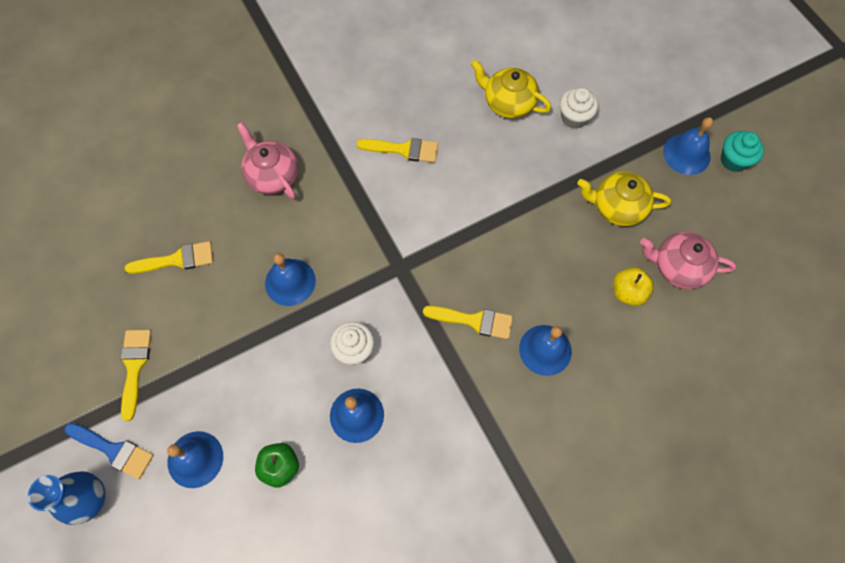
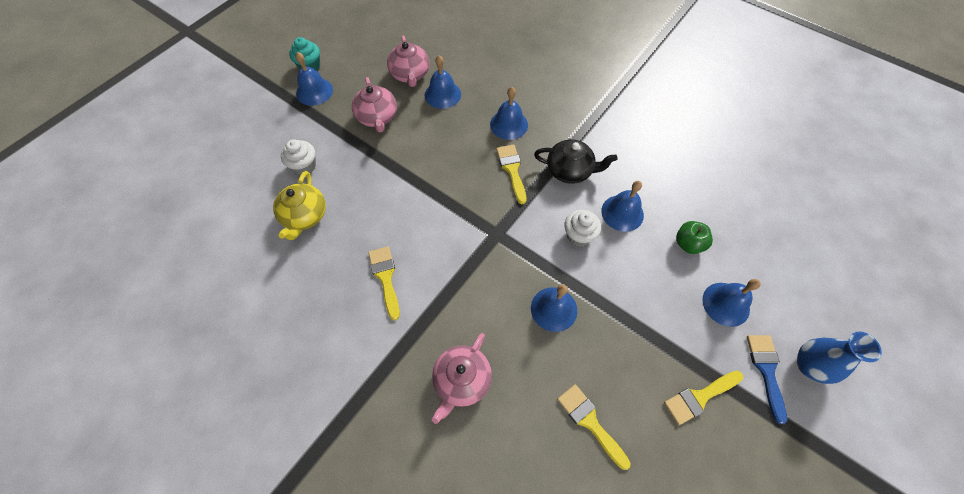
camera: 115 degrees left, 5 degrees down
yellow teapot [578,171,671,226] -> pink teapot [352,77,397,132]
yellow apple [613,267,654,306] -> blue bell [425,55,461,109]
none -> black teapot [534,139,618,184]

